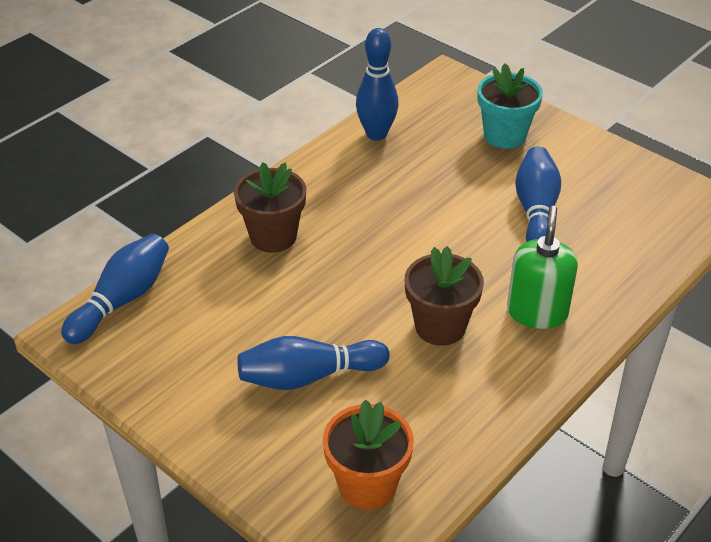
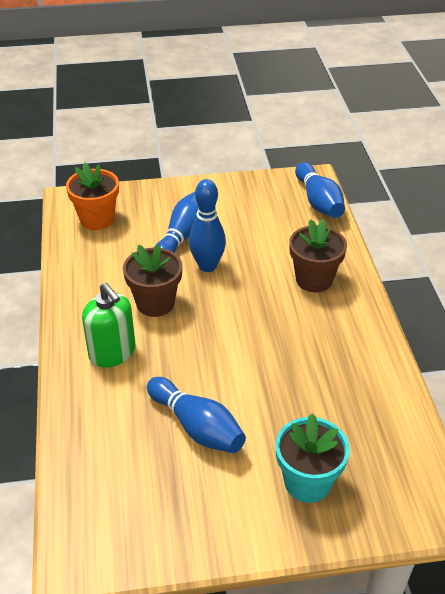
camera: 130 degrees right, 0 degrees up
blue bowling pin [356,28,399,141] -> blue bowling pin moved to [189,179,226,272]

